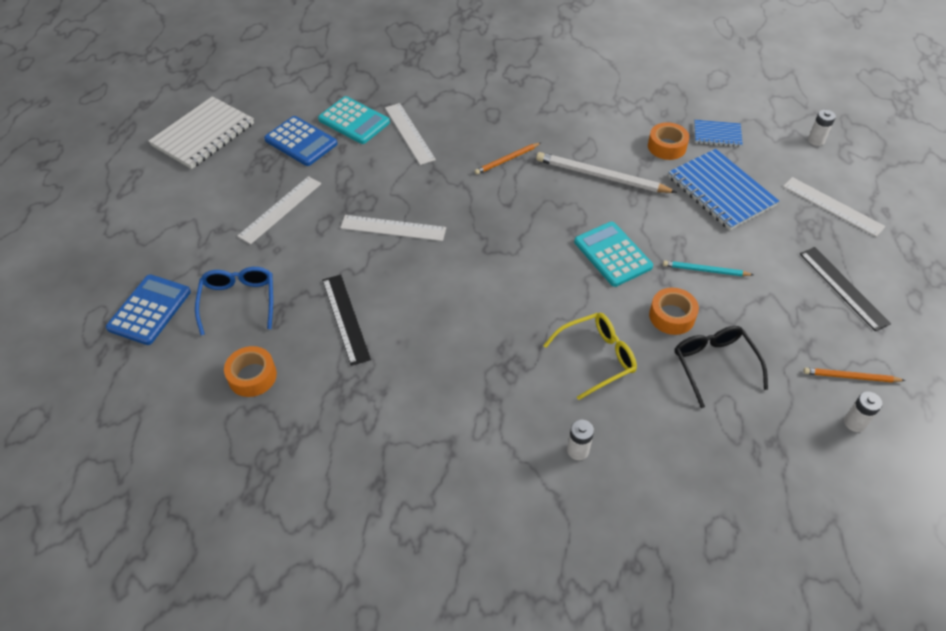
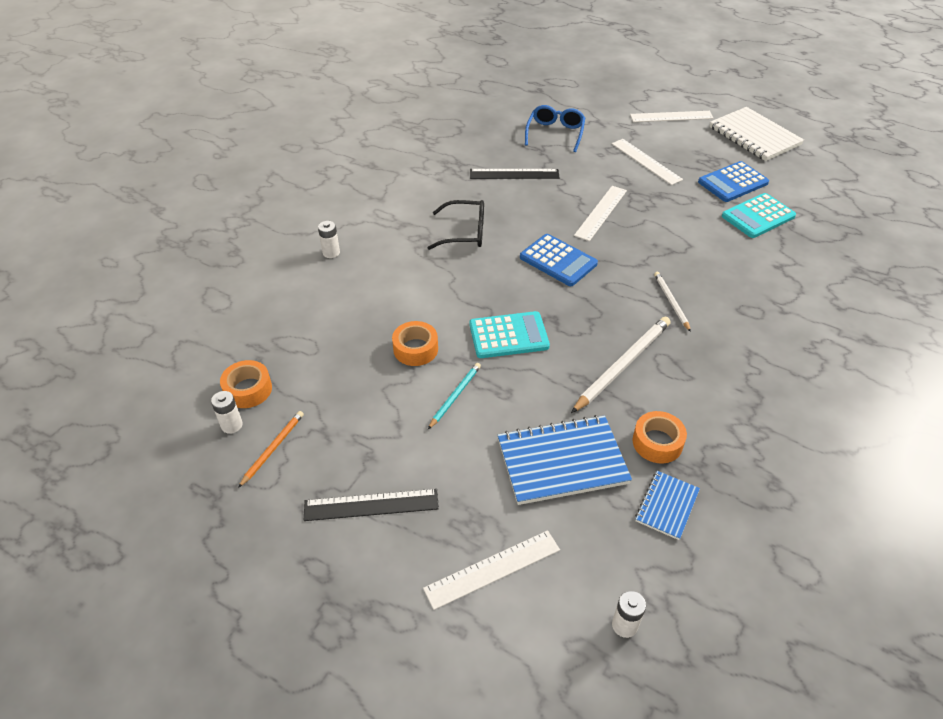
camera: 110 degrees right, 5 degrees down
blue calculator [106,274,191,345] -> blue calculator moved to [520,234,598,286]
blue glasses [195,267,273,335] -> blue glasses turned 90 degrees counterclockwise [525,105,585,152]
orange tape [224,346,277,397] -> orange tape moved to [220,360,272,408]
white ruler [385,103,436,165] -> white ruler moved to [630,111,714,122]
orange pencil [475,143,540,175] -> white pencil [654,272,691,332]
yellow glasses [543,313,637,400] -> none
black glasses [675,326,768,408] -> black glasses moved to [428,200,484,250]

